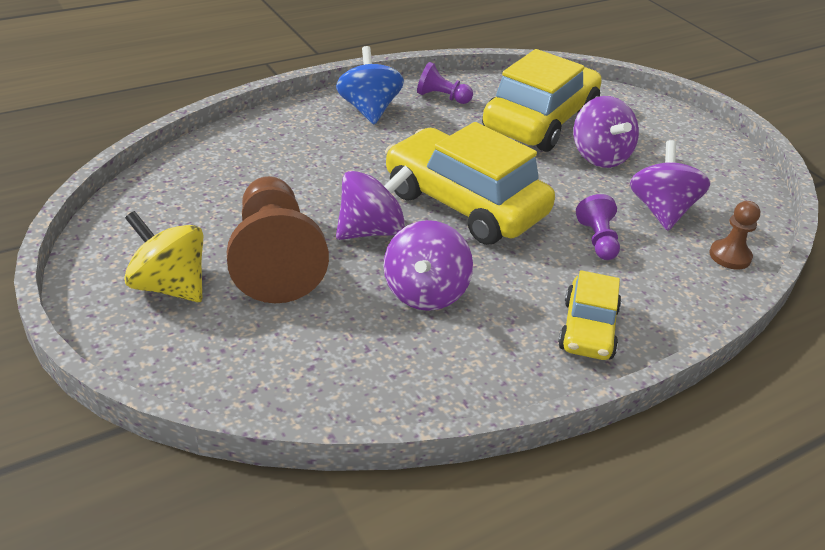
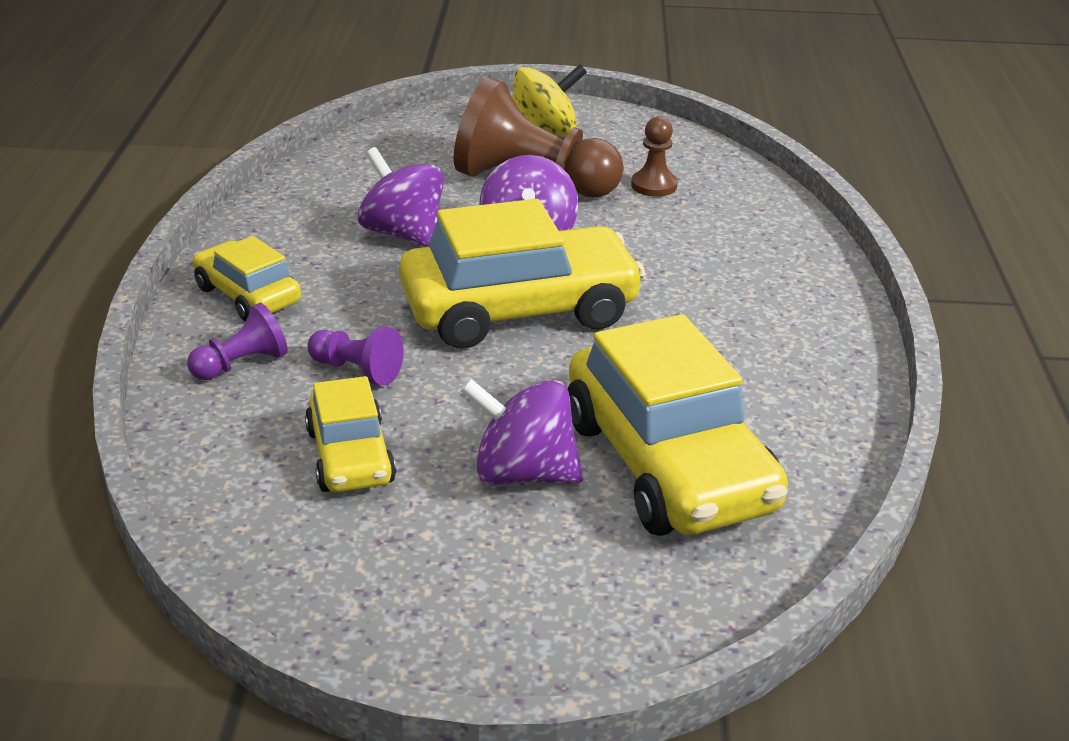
camera: 125 degrees right, 5 degrees down
blue spinning top [336,46,404,125] -> none
purple pawn [417,62,473,104] -> purple pawn moved to [187,303,288,380]
purple spinning top [630,140,710,231] -> yellow car [305,376,396,492]
brown pawn [709,201,760,270] -> brown pawn moved to [631,116,678,197]

